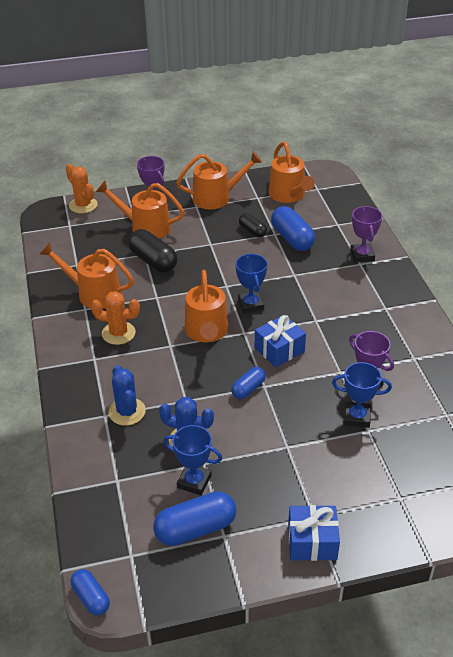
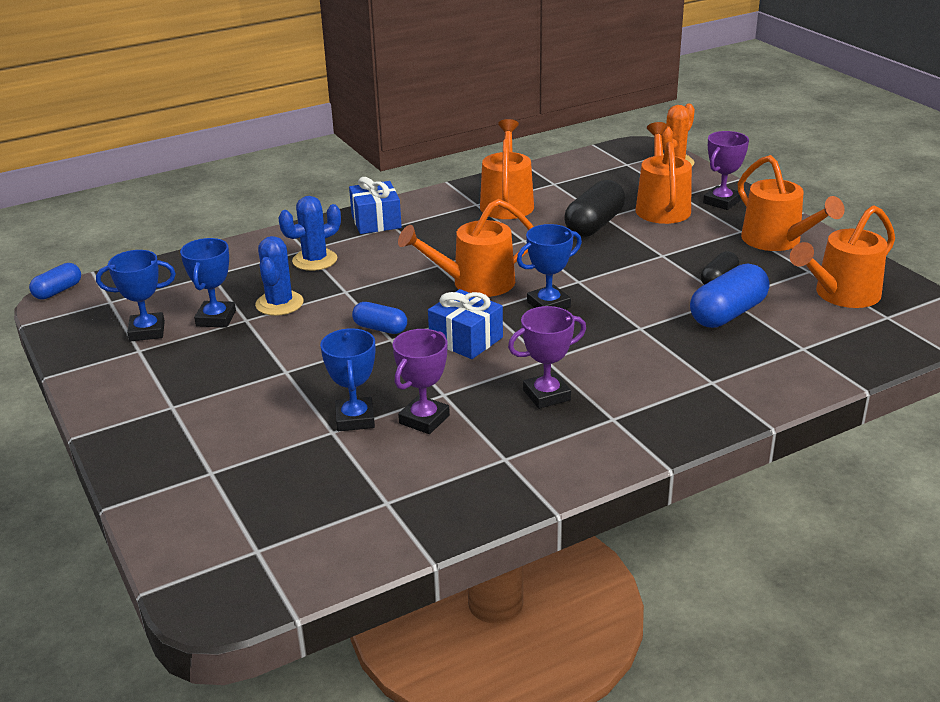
camera: 75 degrees right, 10 degrees down
orange cactus [91,291,140,345] -> none
blue capsule [153,491,236,546] -> blue trophy [96,250,176,341]
blue gift [288,505,340,561] -> blue gift moved to [349,177,402,234]
purple trophy [350,206,382,263] -> purple trophy moved to [508,306,586,409]

